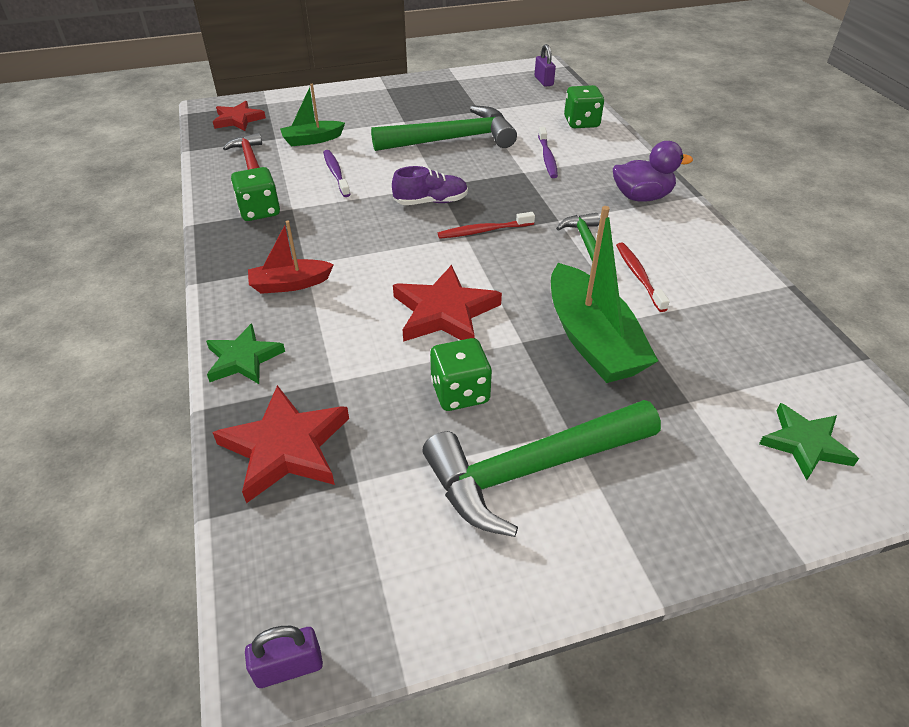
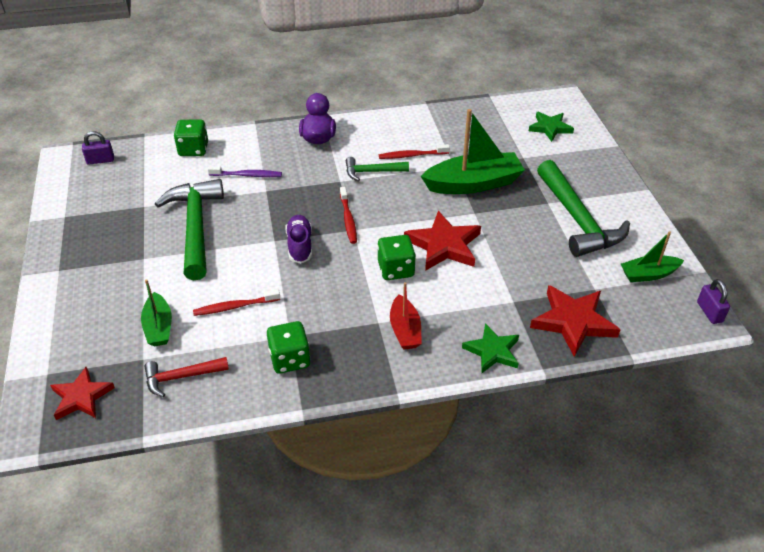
camera: 85 degrees left, 0 degrees up
purple toothbrush [323,150,350,197] -> red toothbrush [193,289,280,316]
green dice [430,338,492,411] -> green dice moved to [377,235,416,280]
none -> green boat [621,231,684,282]

